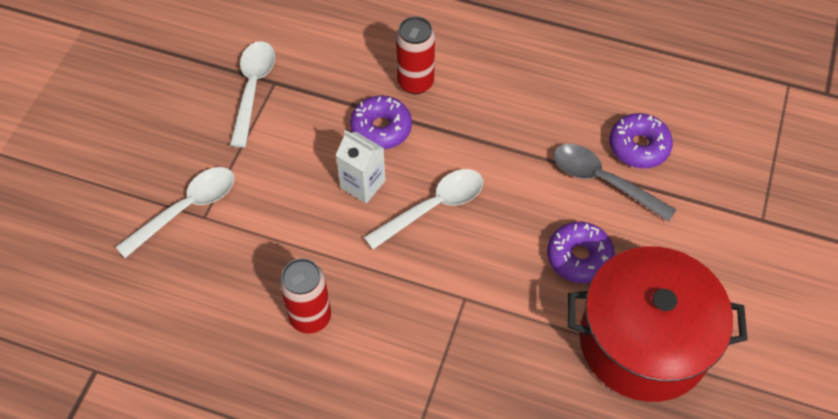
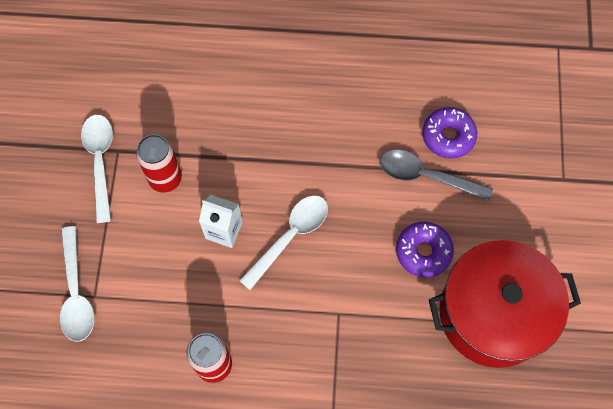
camera: 15 degrees left, 10 degrees up
white spoon [116,167,234,258] -> white spoon turned 135 degrees clockwise [60,226,94,342]
purple donut [350,96,412,149] -> none
red can [396,17,435,94] -> red can moved to [136,134,182,193]

